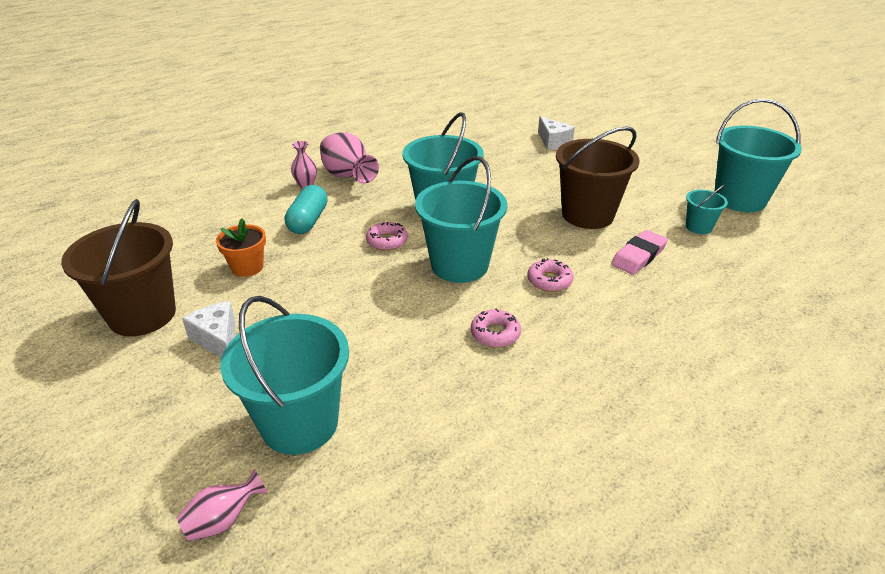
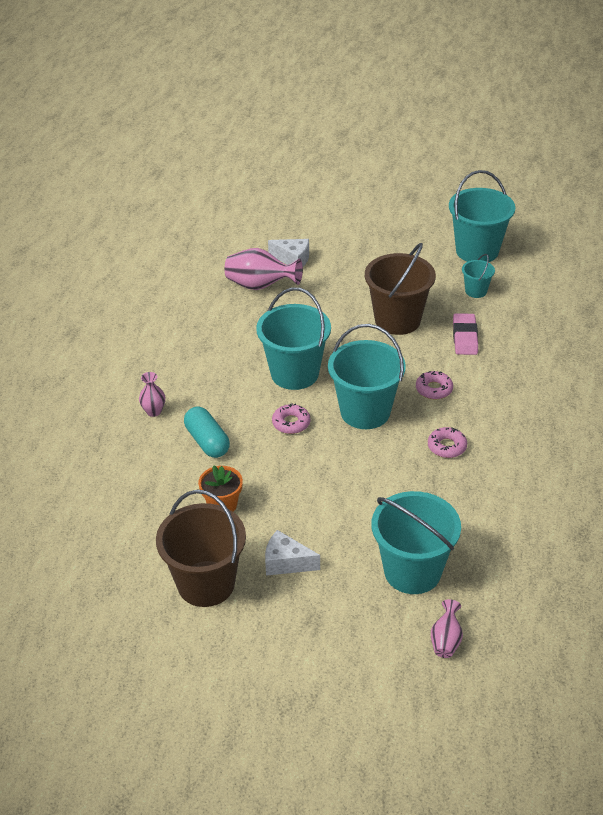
camera: 40 degrees left, 5 degrees up
pink vase [320,132,379,184] -> pink vase moved to [225,248,303,290]

